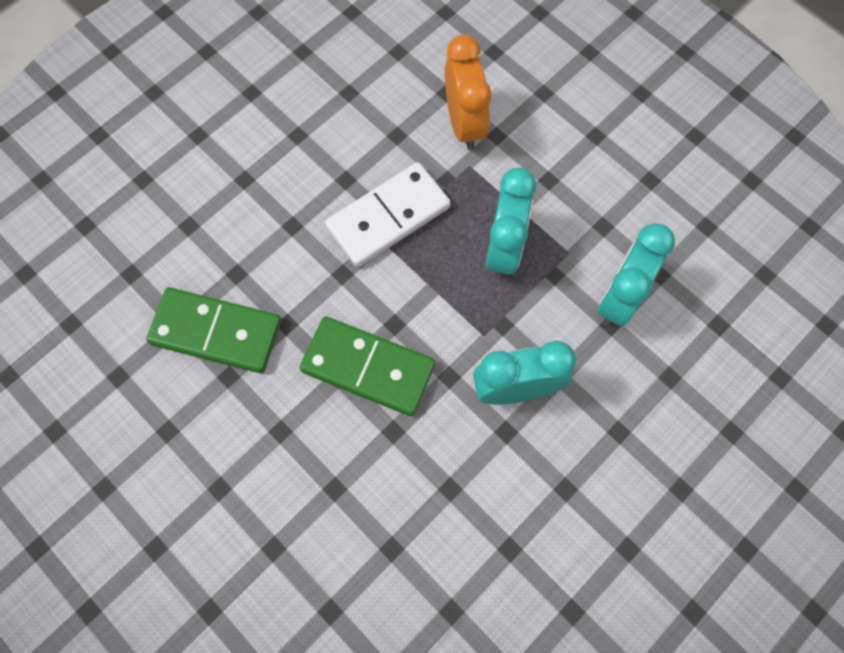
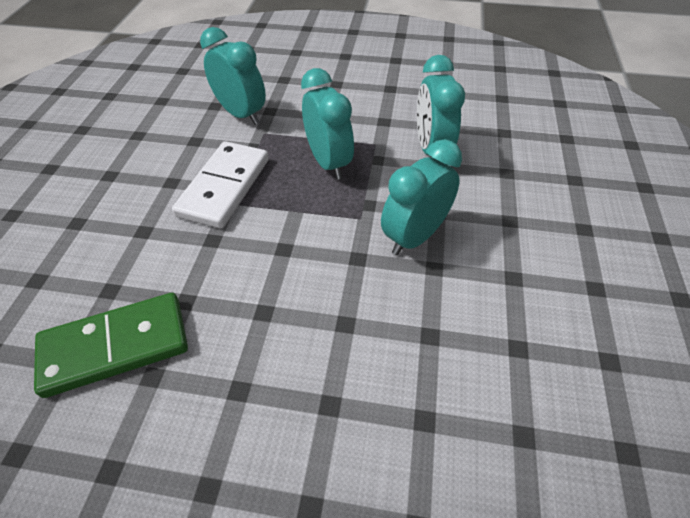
camera: 35 degrees left, 20 degrees down
green domino [300,316,435,416] -> none
orange clock [445,34,492,150] -> turquoise clock [200,27,266,125]

